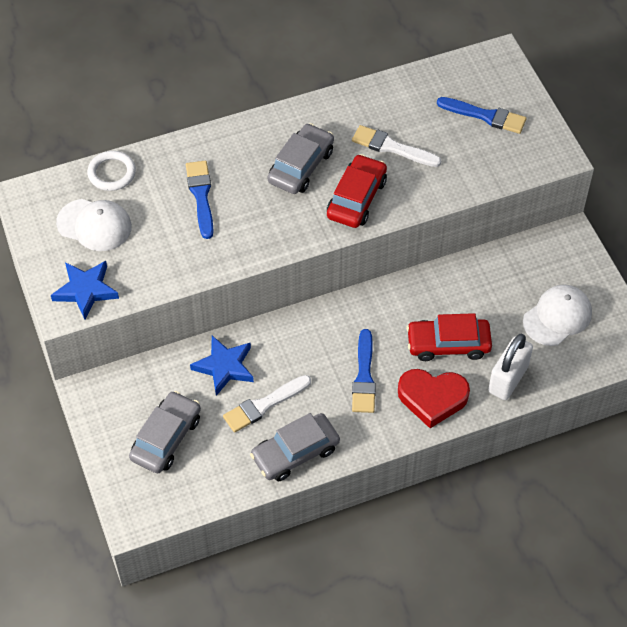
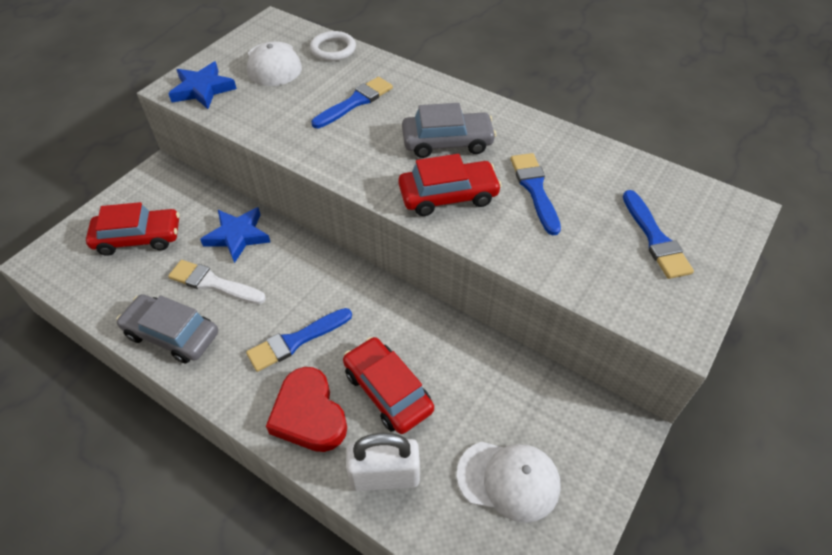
camera: 55 degrees right, 5 degrees down
grey car [129,391,201,473] -> red car [86,202,180,256]
white brush [352,125,441,167] -> blue brush [510,153,561,235]

